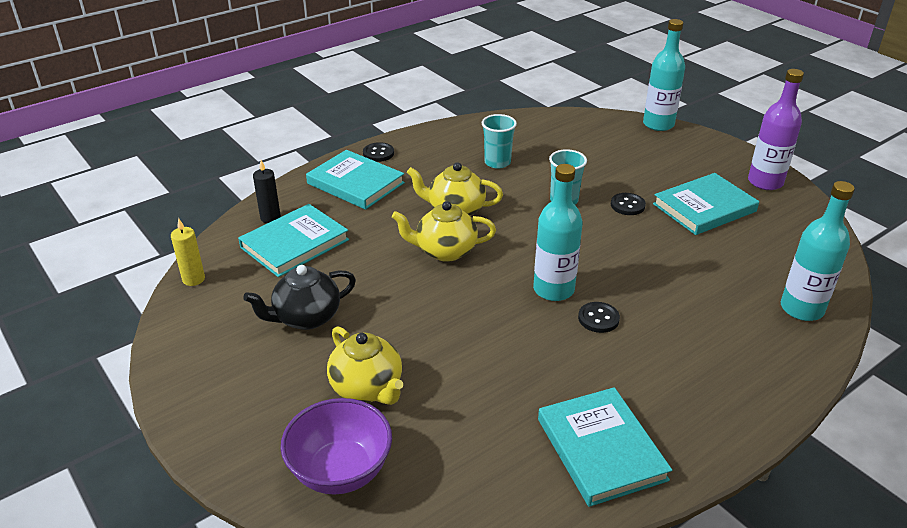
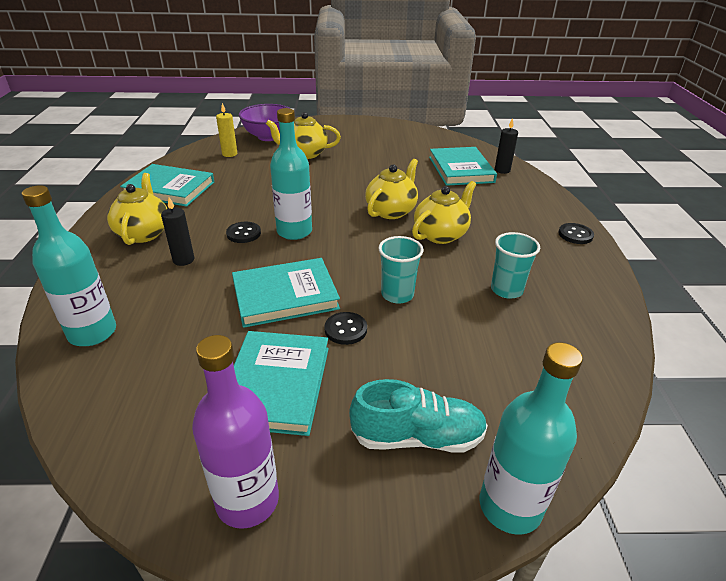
camera: 125 degrees right, 0 degrees up
yellow candle [171,218,205,286] -> yellow candle moved to [216,103,237,157]
black teapot [243,265,356,330] -> none
turquoise book [306,150,405,210] -> turquoise book moved to [232,258,340,328]
none -> yellow teapot [107,173,167,245]
none -> black candle [161,197,194,266]
none -> turquoise shoe [349,379,488,452]

